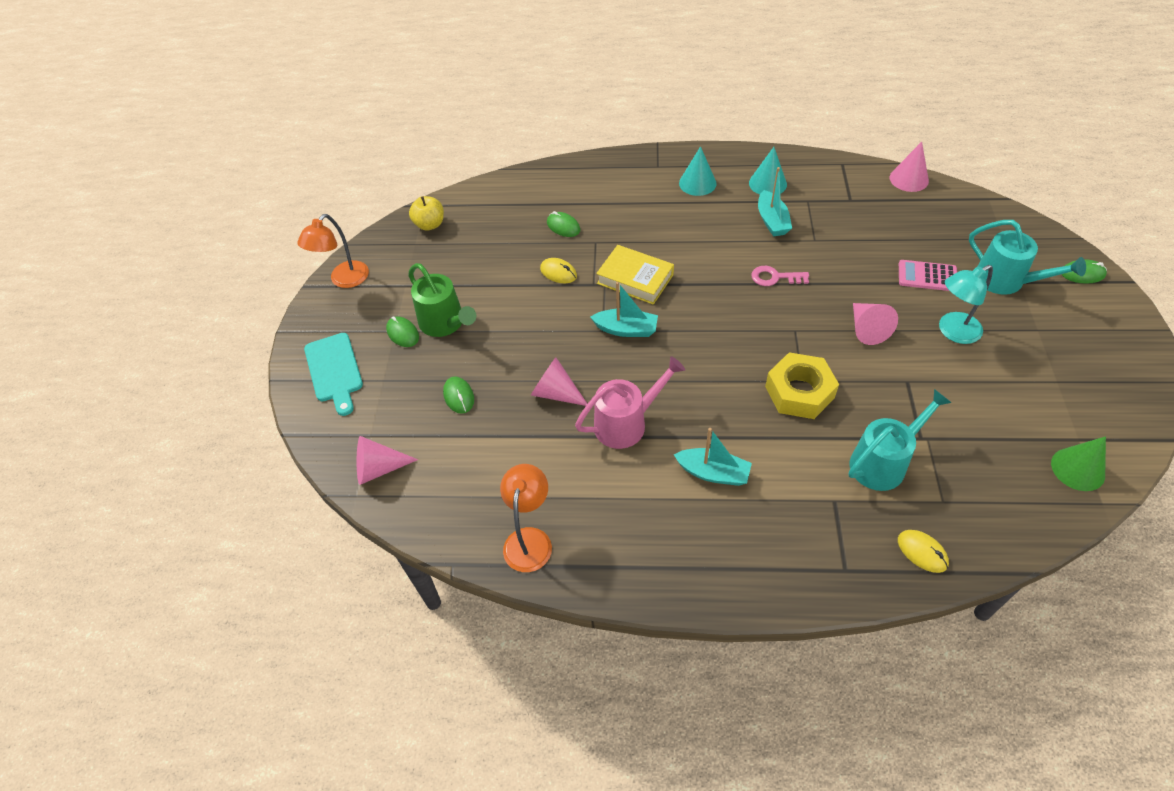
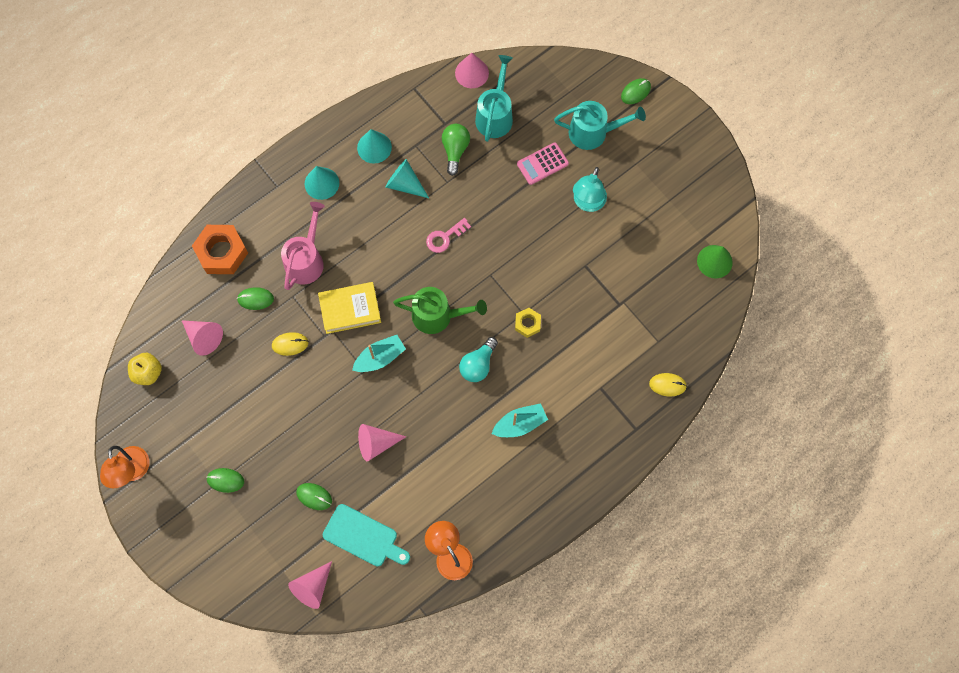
camera: 45 degrees left, 20 degrees up
turquoise cutting board [304,333,363,416] -> turquoise cutting board moved to [323,504,410,567]
green watering can [408,263,476,337] -> green watering can moved to [393,287,487,334]
pink watering can [575,356,685,449] -> pink watering can moved to [281,202,325,290]
turquoise boat [758,167,792,237] -> turquoise cone [385,159,429,198]
yellow nut [765,352,839,419] -> yellow nut [515,308,541,338], size x0.54
turquoise watering can [848,389,952,491] -> turquoise watering can moved to [475,55,513,142]
pink cone [853,303,898,345] -> pink cone moved to [182,320,223,356]
none -> orange nut [192,225,248,274]
none -> green light bulb [442,124,470,176]
none -> turquoise light bulb [459,337,498,382]

